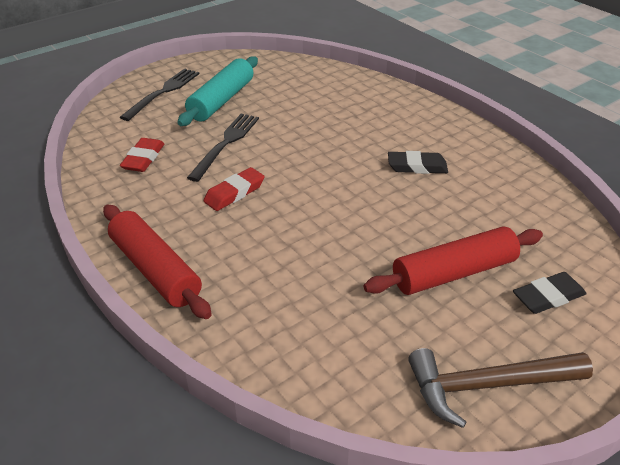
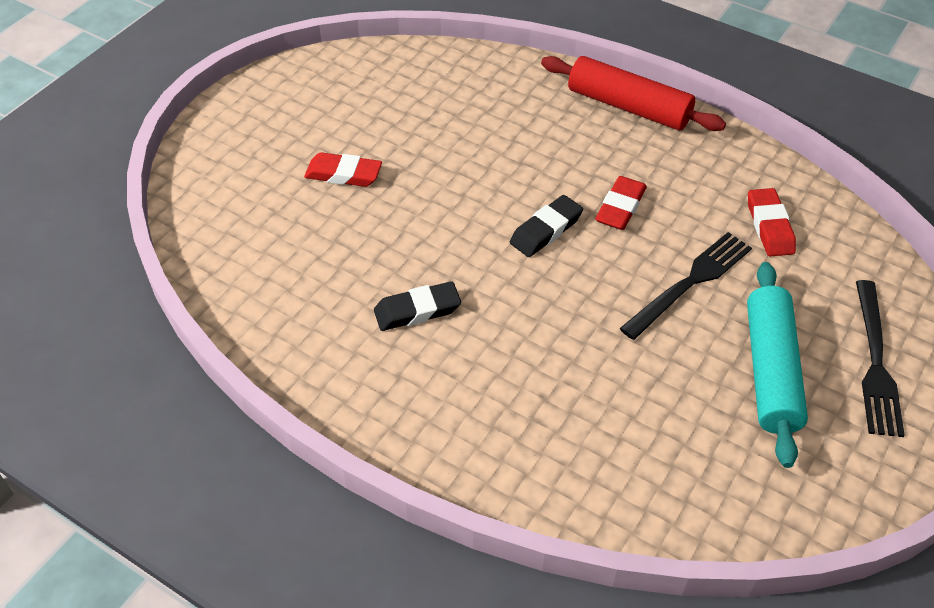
camera: 160 degrees right, 10 degrees up
black fork [187,114,259,182] -> black fork turned 135 degrees counterclockwise [620,232,752,340]
red rolling pin [364,227,543,295] -> red eraser [304,152,382,187]
brown hammer [408,348,593,428] -> none
black eraser [513,272,586,314] -> black eraser moved to [510,195,583,257]

